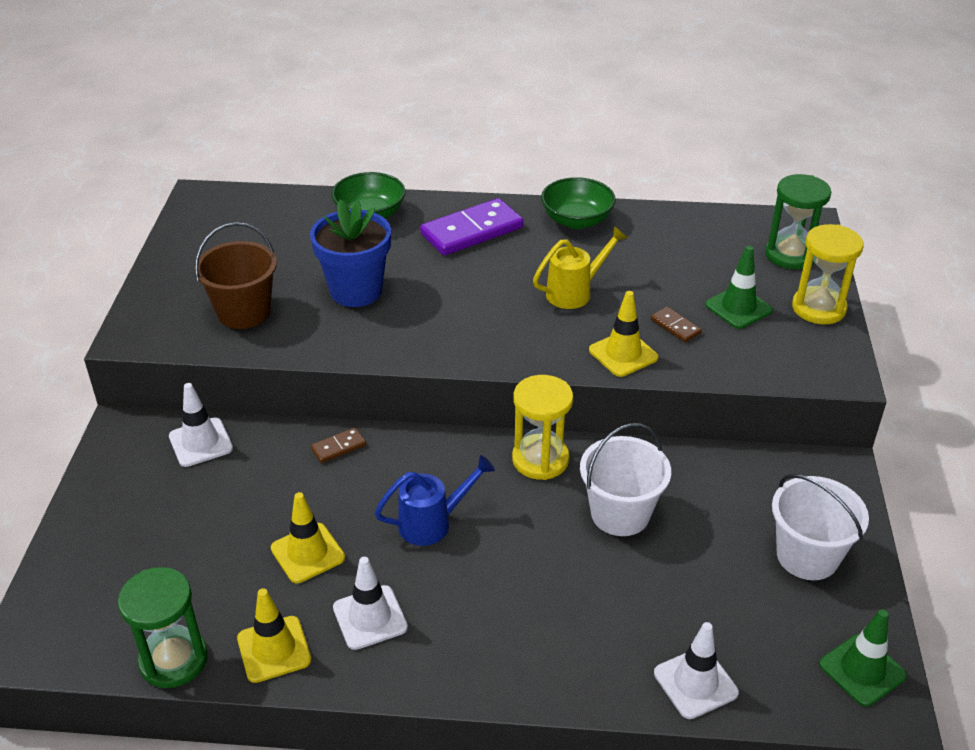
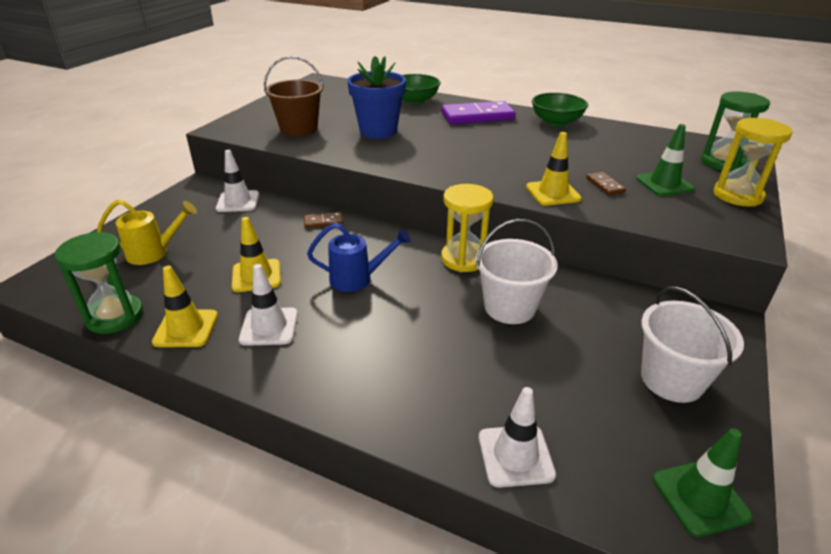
camera: 20 degrees right, 5 degrees down
yellow watering can [533,226,627,309] -> yellow watering can moved to [97,200,197,265]

